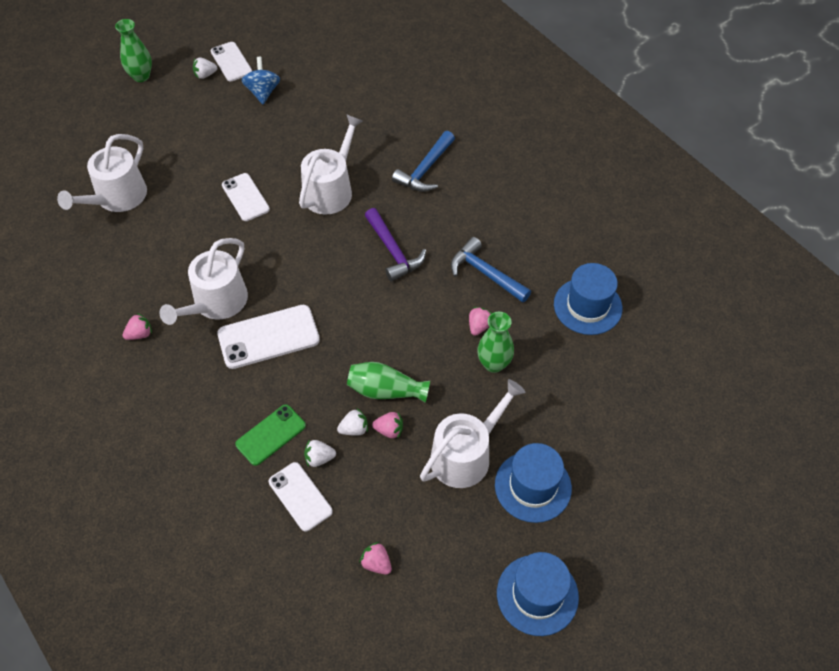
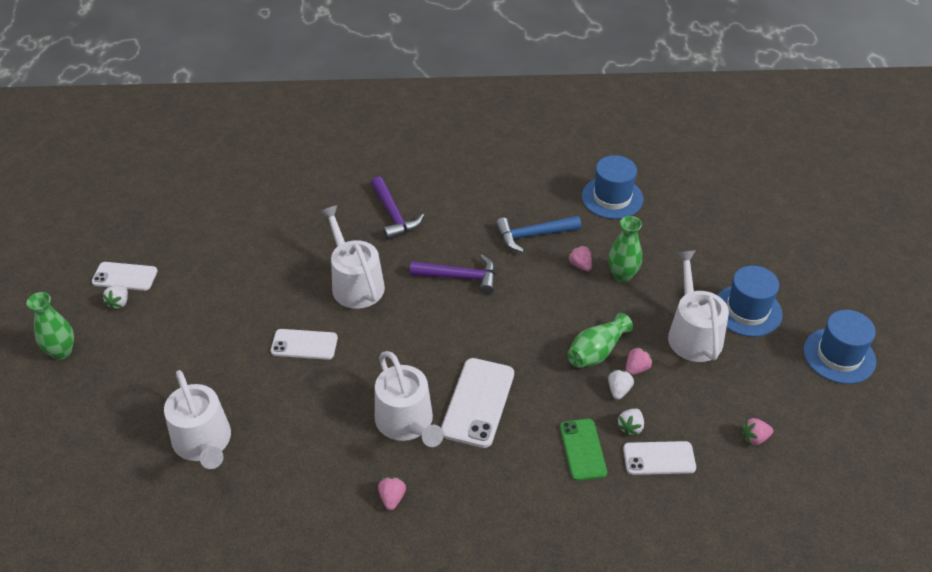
camera: 55 degrees left, 10 degrees down
blue spinning top [242,57,280,104] -> none
blue hammer [392,131,455,192] -> purple hammer [371,176,424,240]

